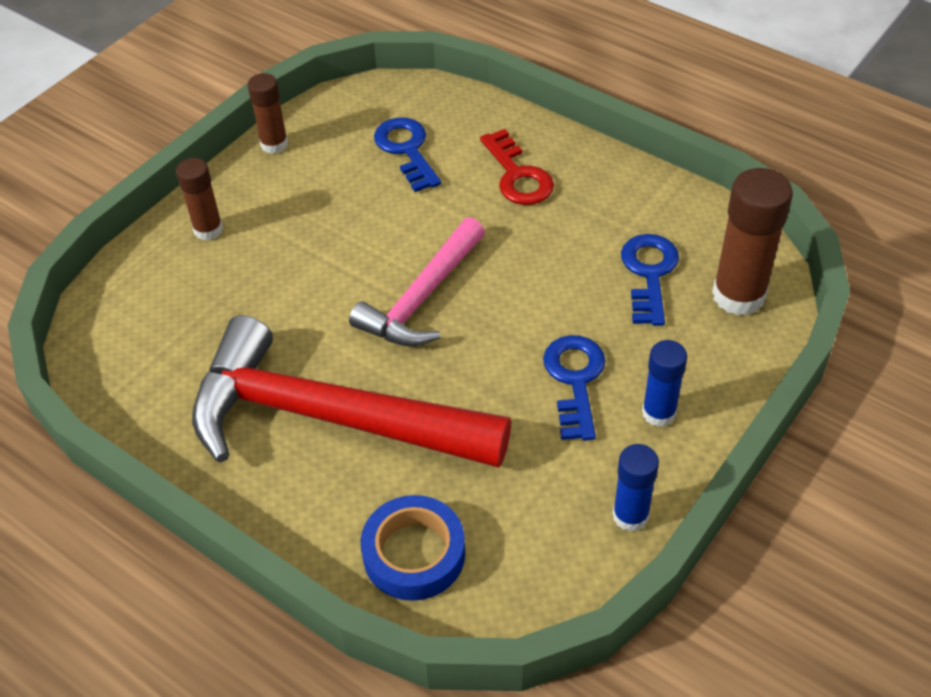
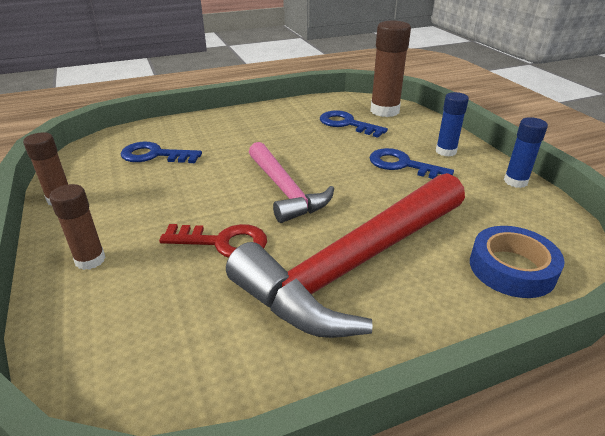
camera: 60 degrees left, 15 degrees down
red key [480,129,554,205] -> red key moved to [159,224,267,258]

